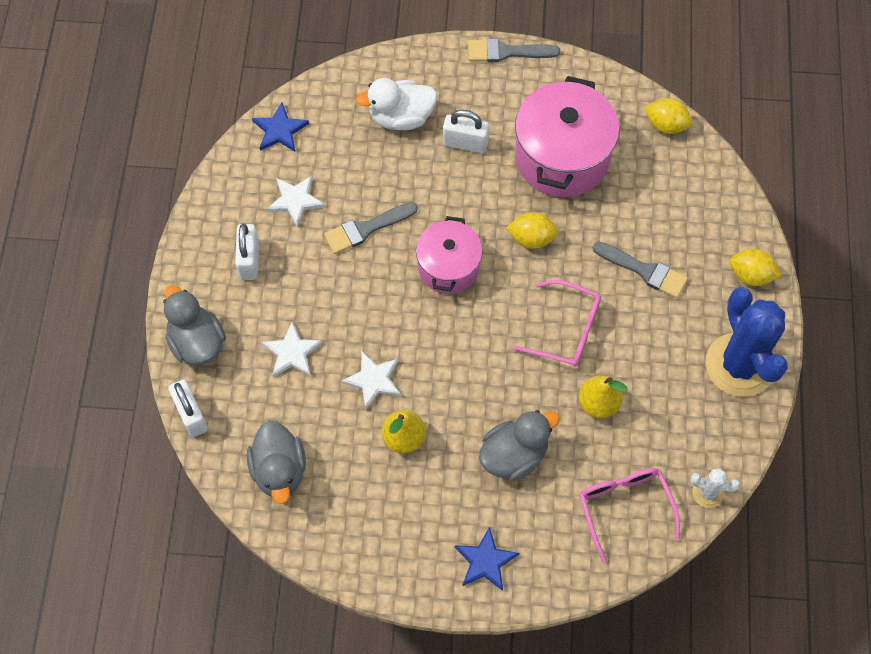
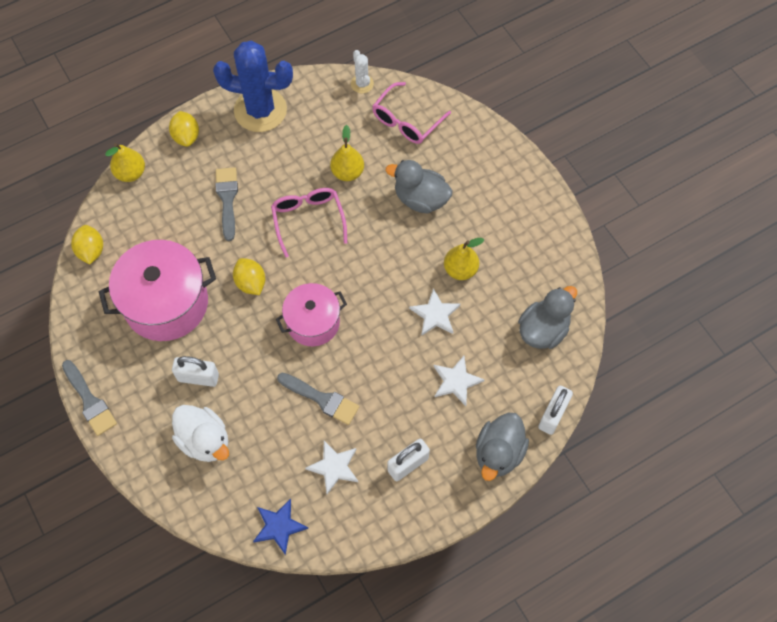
camera: 125 degrees left, 0 degrees up
white padlock [443,110,489,153] -> white padlock turned 60 degrees counterclockwise [172,356,219,387]
blue star [455,526,519,591] -> none
blue cactus [705,287,788,397] -> blue cactus turned 60 degrees clockwise [213,40,293,132]
none -> yellow pear [105,143,145,182]

